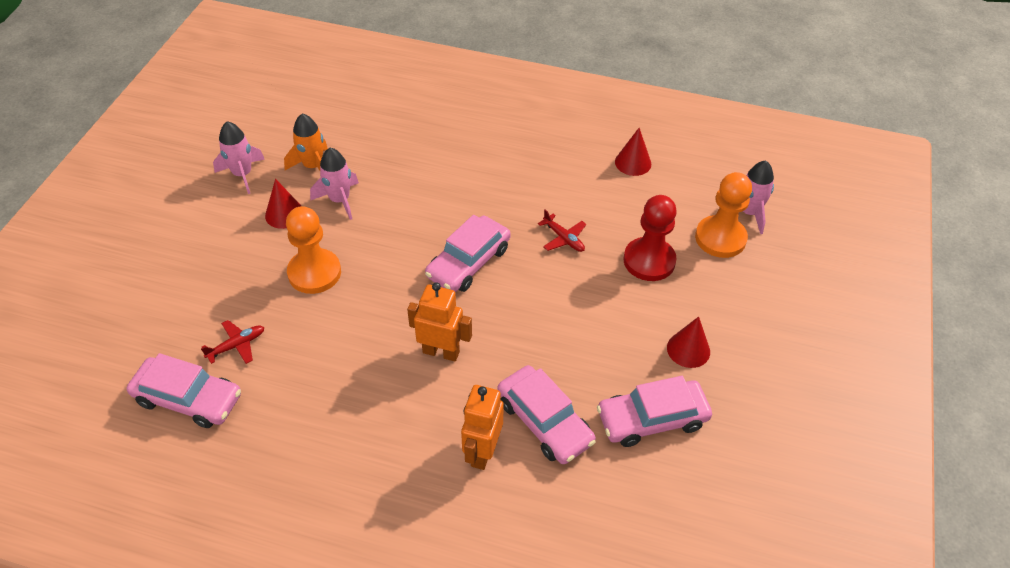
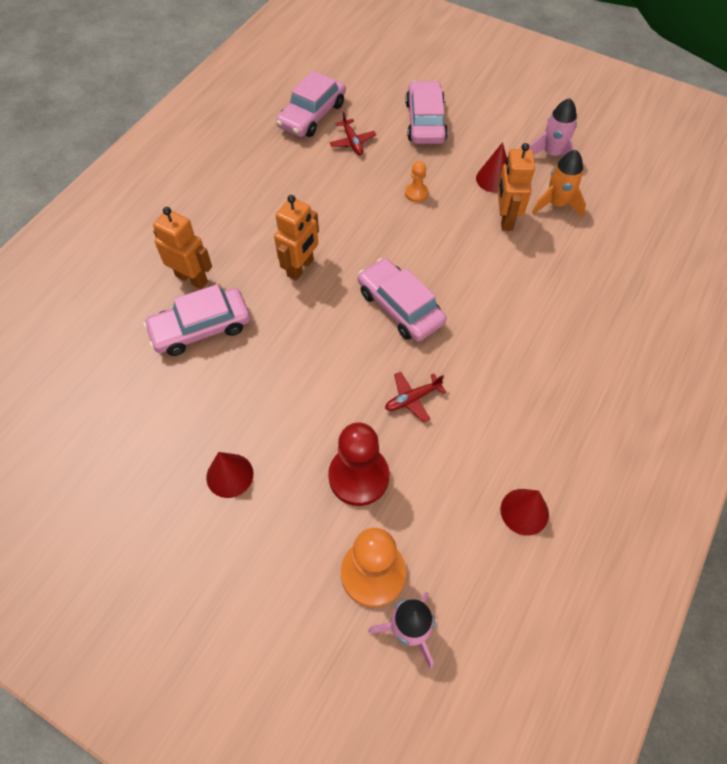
camera: 105 degrees right, 10 degrees up
orange pawn [286,206,341,294] -> orange pawn [405,161,429,202], size x0.49
pink rocket [310,148,359,220] -> orange robot [497,143,535,231]
pink car [597,376,712,447] -> pink car moved to [405,81,448,144]

